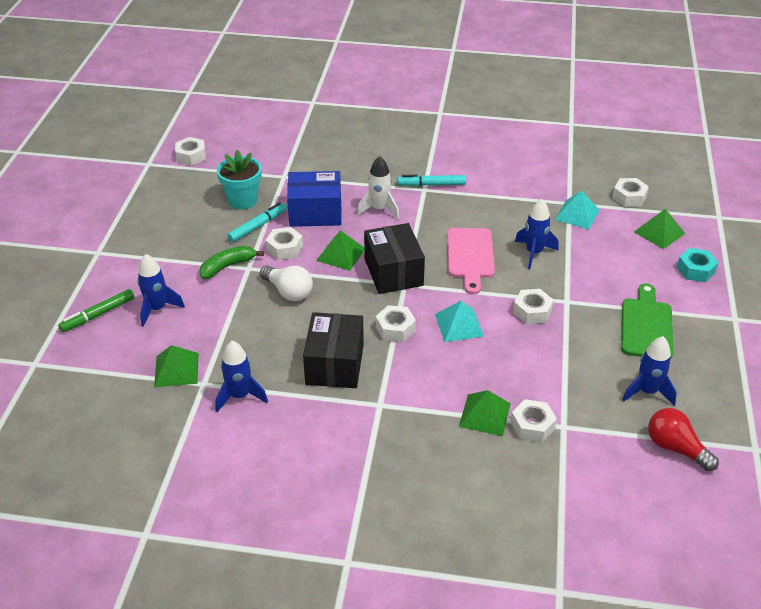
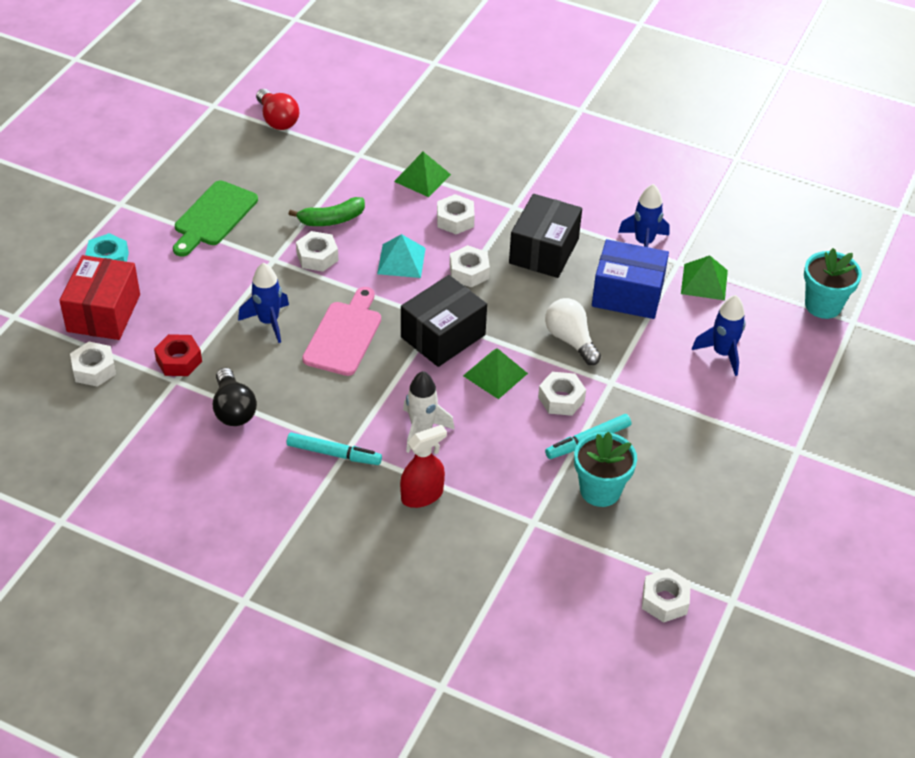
camera: 165 degrees left, 5 degrees up
green marker [58,289,134,332] -> none
green banana [200,246,264,279] -> green banana moved to [289,197,365,226]
blue box [287,171,342,227] -> blue box moved to [592,239,669,319]
black box [364,223,425,294] -> black box turned 45 degrees clockwise [401,275,487,367]
white nut [510,399,557,443] -> white nut moved to [437,194,475,234]
turquoise pyramid [555,191,600,229] -> red nut [154,334,202,376]
blue rocket [622,336,677,406] -> none
green pyramid [634,208,685,249] -> red box [59,255,140,340]
none -> black light bulb [213,368,257,426]
none -> red spray bottle [400,425,447,508]
none -> turquoise flower pot [804,248,862,319]

